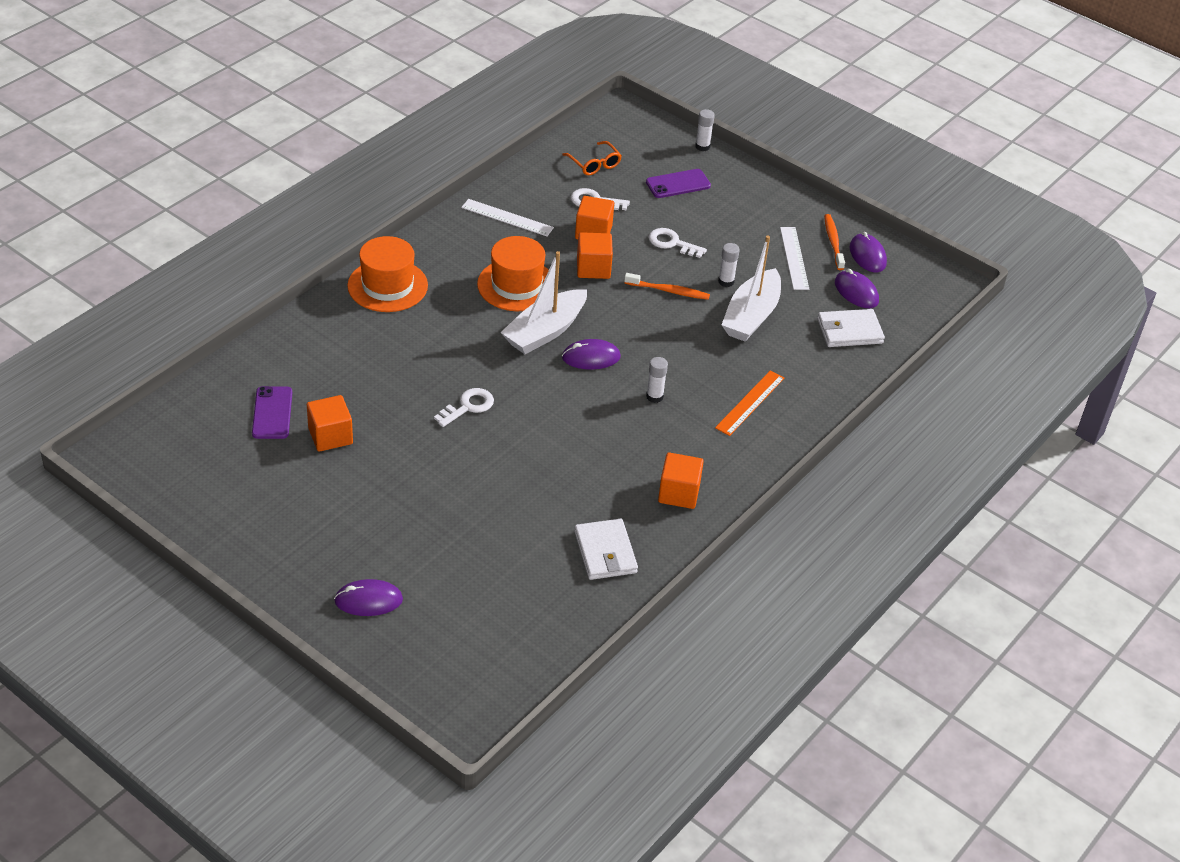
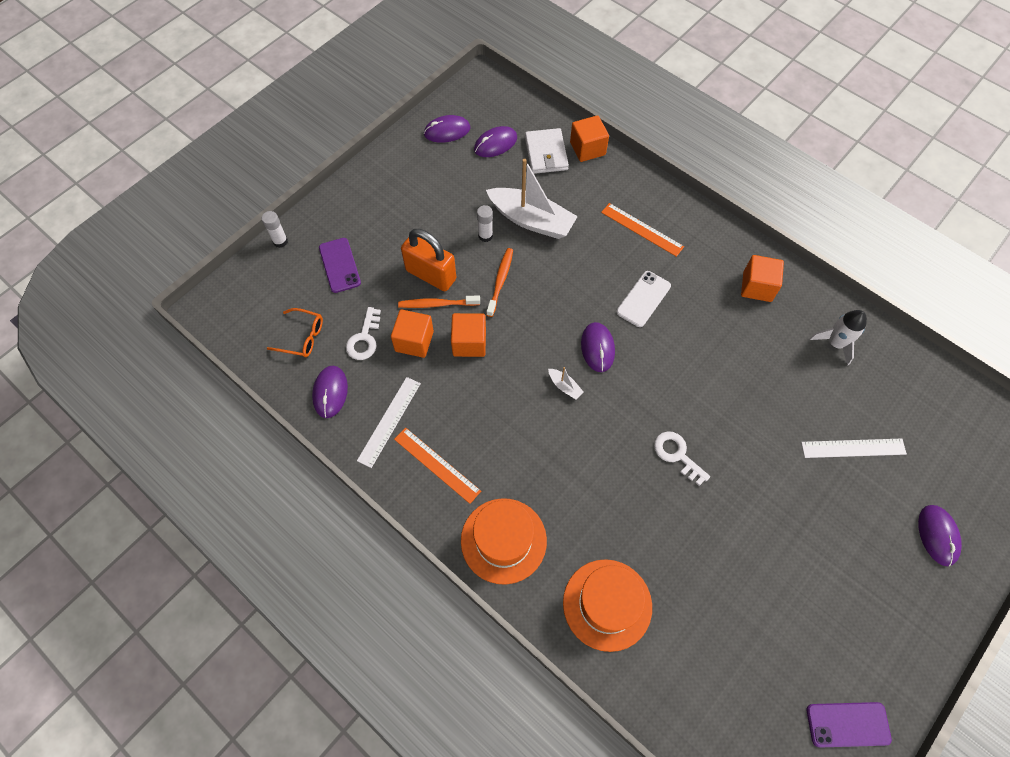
camera: 85 degrees left, 20 degrees up
purple phone [252,386,292,439] -> purple phone moved to [807,702,892,747]
orange cube [307,395,353,452] -> orange cube moved to [570,115,609,162]
orange hat [477,236,549,311] -> orange hat moved to [563,559,652,652]
white boat [500,251,587,354] -> white boat [548,367,584,399], size x0.40
orange glasses [562,141,622,175] -> orange glasses turned 45 degrees clockwise [267,308,323,357]
white wallet [574,519,638,580] -> white rocket [810,310,867,366]
white glue stick [646,357,668,403] -> white phone [616,271,671,327]
white key [649,228,707,258] -> orange padlock [401,229,456,291]
white ruler [780,227,809,290] -> white ruler moved to [801,439,907,458]
orange toothbrush [824,214,845,270] -> orange toothbrush moved to [398,295,480,308]
none -> purple mouse [312,366,348,418]
none -> orange ruler [394,428,481,504]

